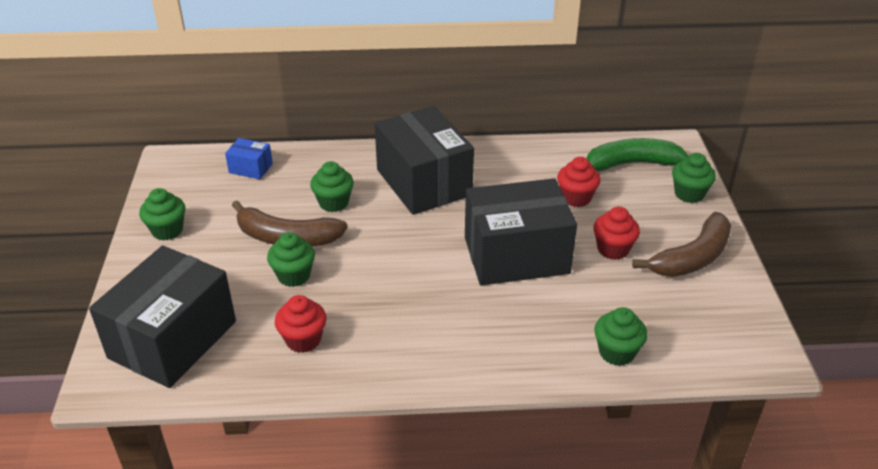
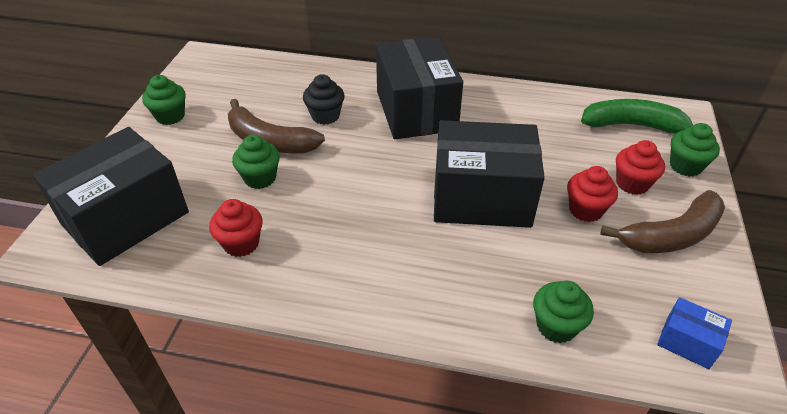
camera: 15 degrees right, 5 degrees up
blue box [225,138,273,179] -> blue box moved to [657,297,732,369]
green cupcake [310,161,354,212] -> black cupcake [303,74,345,125]
red cupcake [557,157,600,207] -> red cupcake moved to [616,140,665,195]

